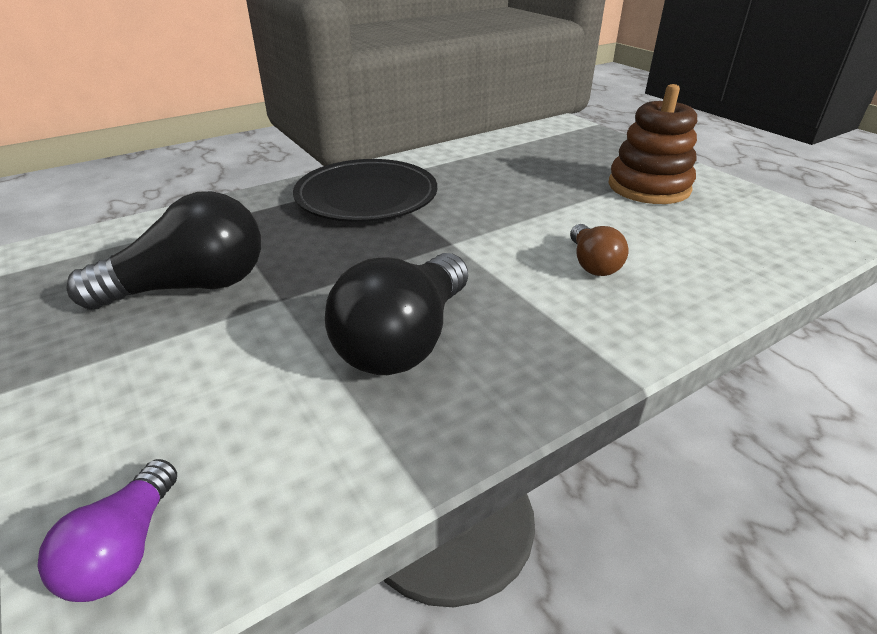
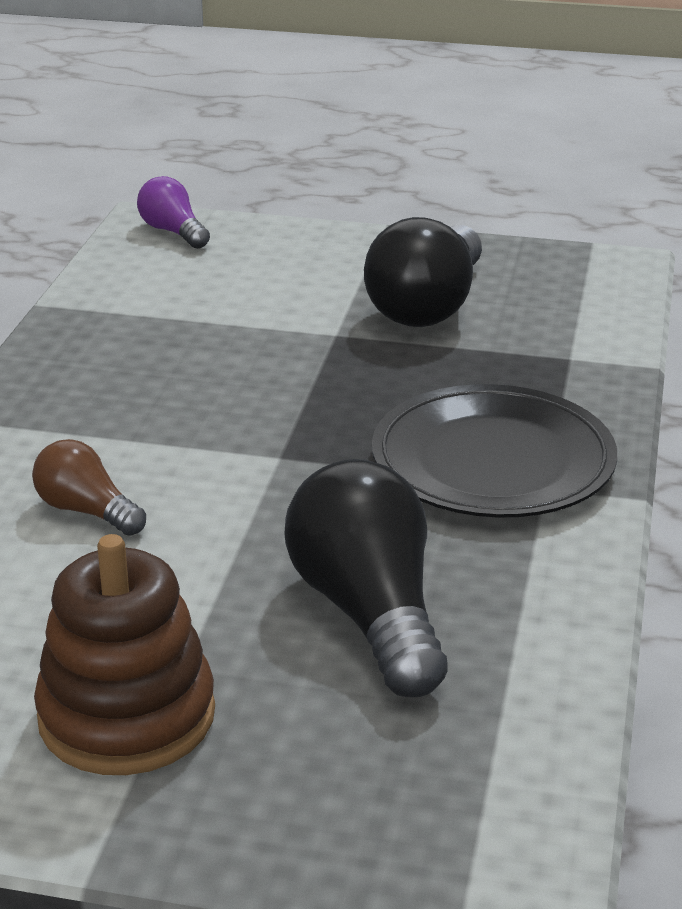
camera: 135 degrees right, 5 degrees down
black light bulb [325,253,468,375] -> black light bulb moved to [285,459,448,697]

